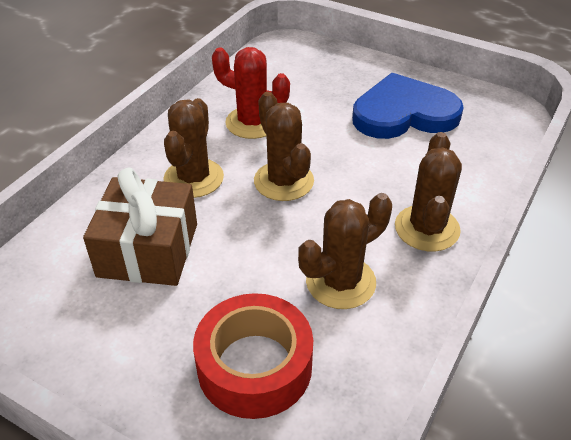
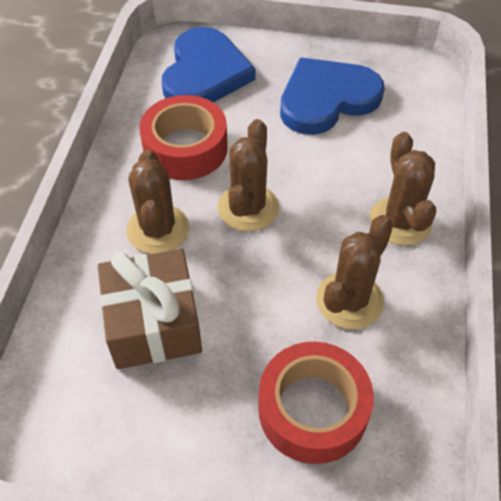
camera: 20 degrees left, 10 degrees up
red cactus [212,47,290,139] -> red tape [139,95,228,180]
brown cactus [254,92,314,201] -> brown cactus turned 60 degrees clockwise [218,119,279,232]
none -> blue heart [162,27,256,103]

